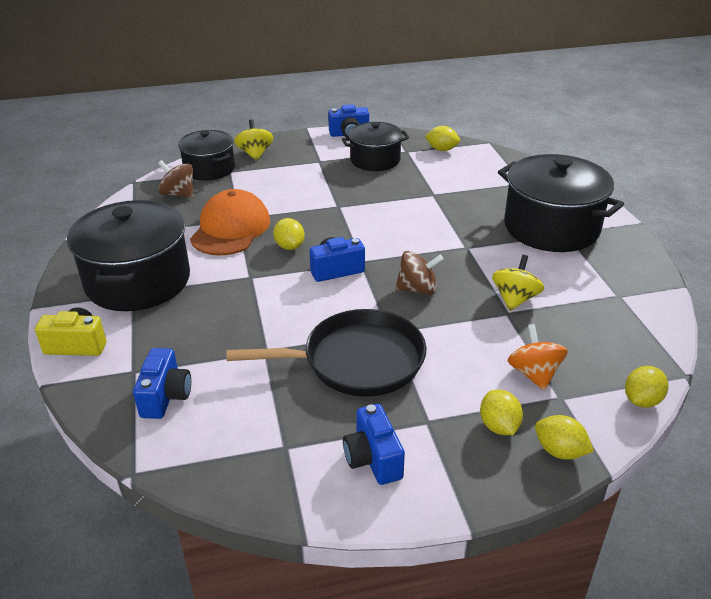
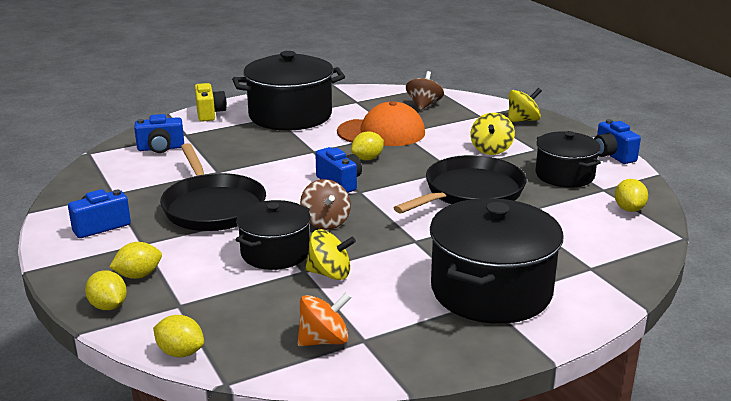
camera: 75 degrees right, 10 degrees down
black pot [178,130,235,181] -> black pot moved to [236,200,311,270]
orange spinning top [507,324,568,390] -> orange spinning top moved to [297,293,351,346]
yellow lemon [535,415,594,460] -> yellow lemon turned 60 degrees counterclockwise [85,270,127,310]
none -> black pan [394,155,527,213]
none -> yellow spinning top [470,113,515,155]

